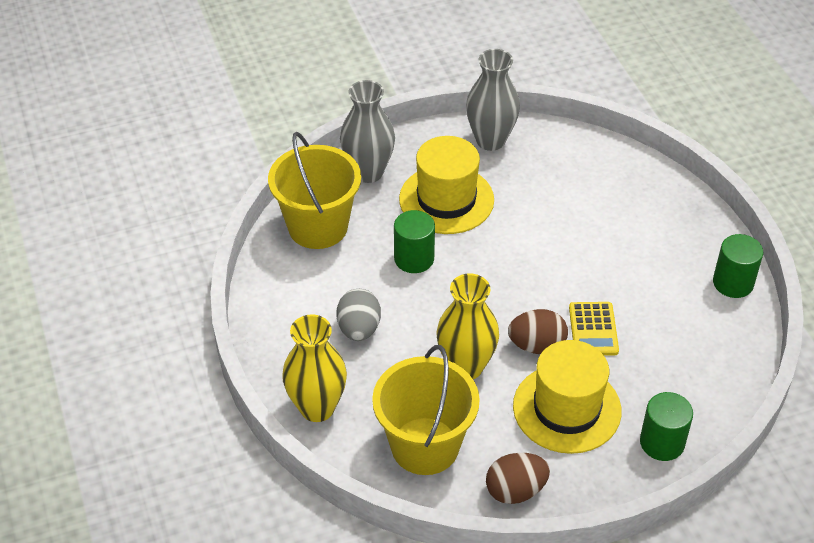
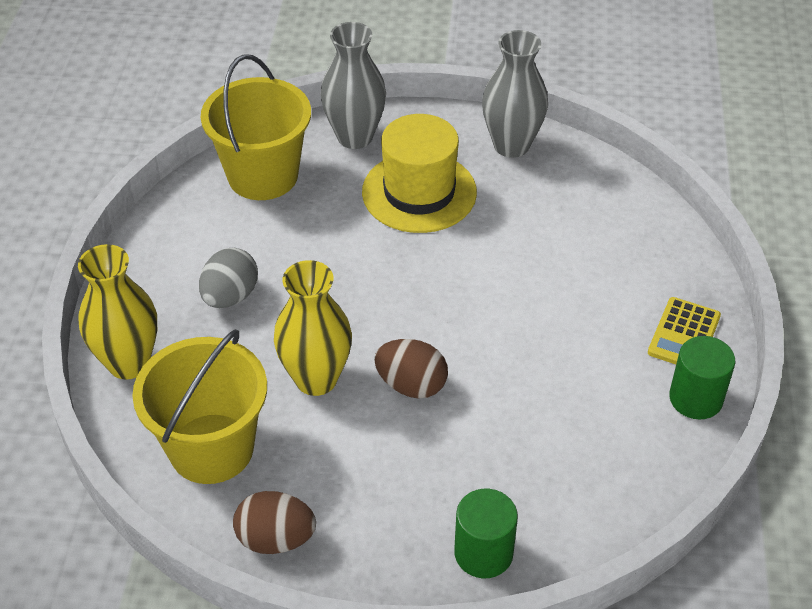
camera: 25 degrees right, 0 degrees up
green cylinder [394,210,435,273] -> none
yellow hat [513,340,622,454] -> none
yellow calculator [569,302,619,356] -> yellow calculator moved to [648,297,721,364]

